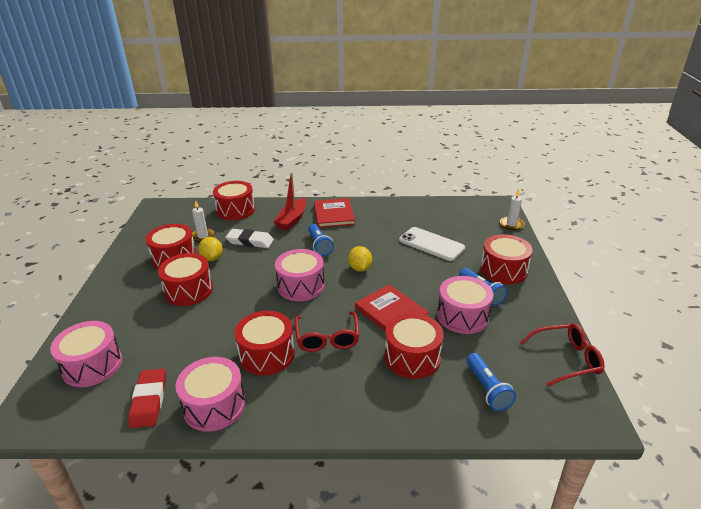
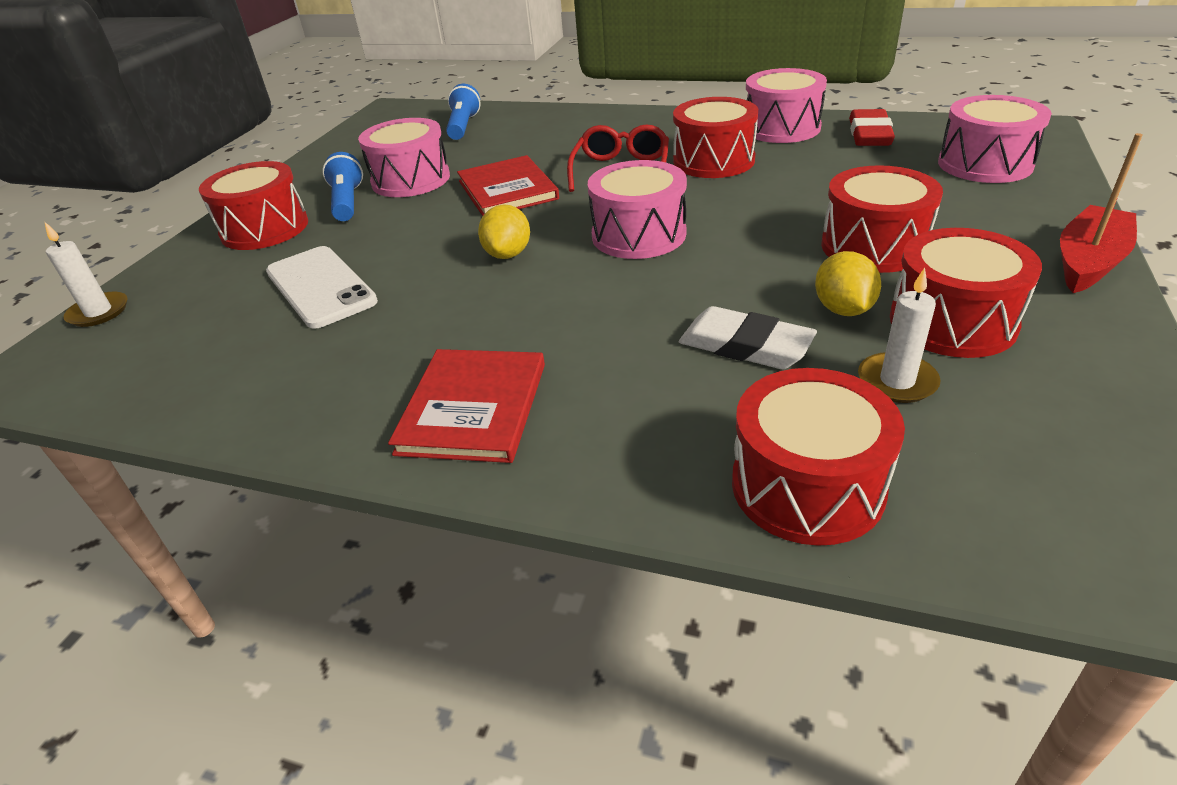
camera: 160 degrees left, 5 degrees up
red boat [274,173,306,230] -> red boat moved to [1060,133,1143,293]
blue flashlight [308,224,334,256] -> none
red drum [385,313,444,379] -> none
red glasses [519,323,605,387] -> none

